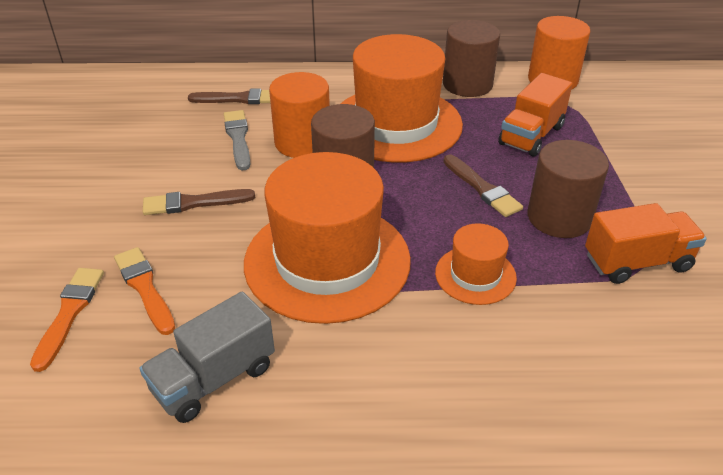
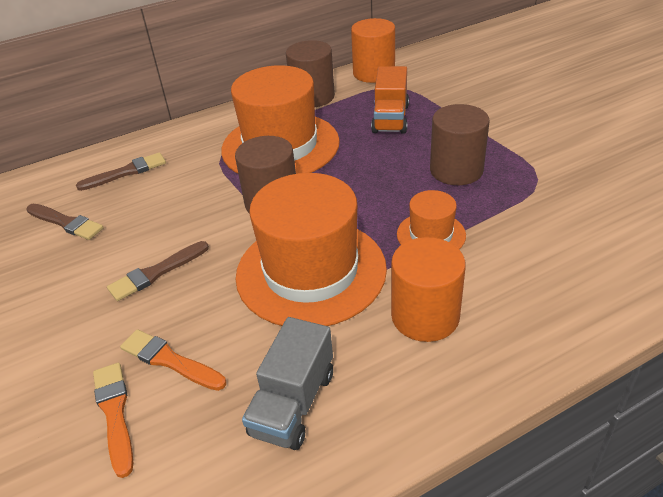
camera: 25 degrees left, 0 degrees up
grey brush [224,110,250,171] -> none
orange cylinder [269,72,330,158] -> orange cylinder moved to [391,237,466,342]
brown brush [444,154,523,217] -> brown brush moved to [26,204,103,240]
orange truck [585,203,707,284] -> none

